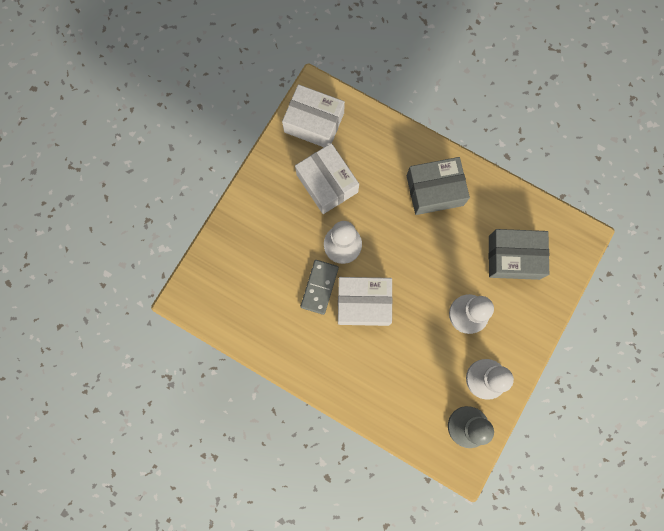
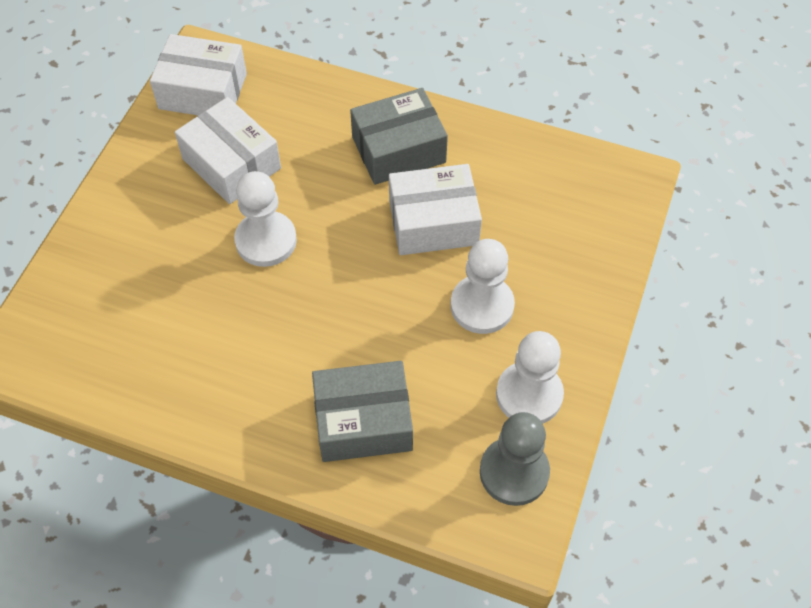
camera: 10 degrees left, 20 degrees down
grey domino [301,260,339,315] -> none
white box [338,277,393,326] -> white box moved to [389,164,482,255]
grey box [489,229,549,280] -> grey box moved to [312,361,413,462]

